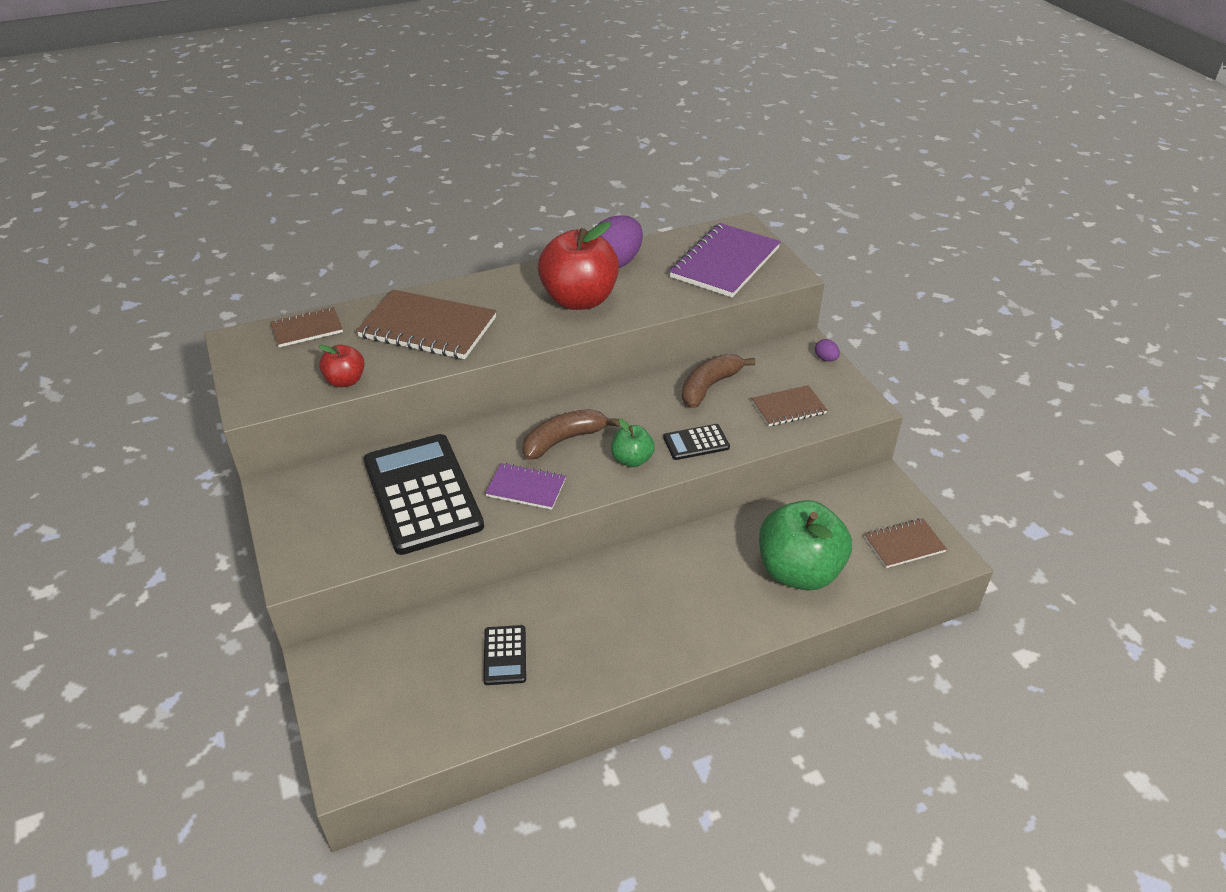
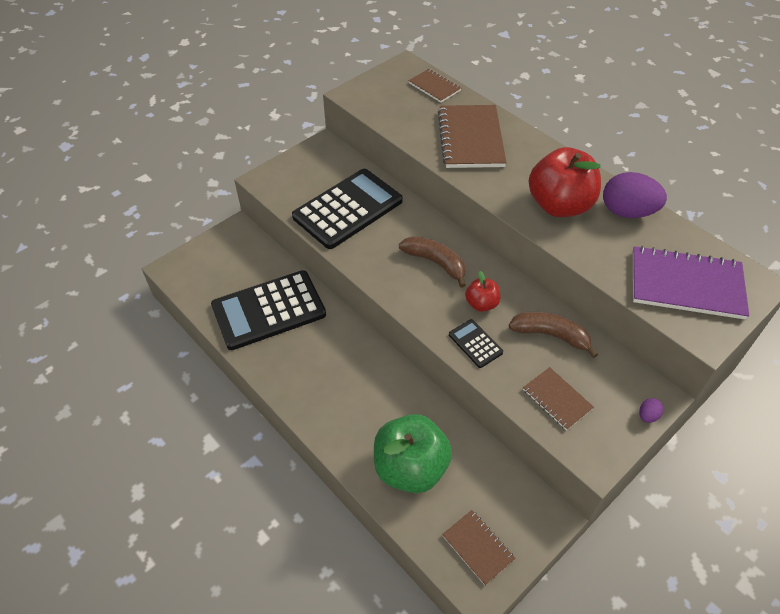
camera: 70 degrees right, 10 degrees up
red apple [319,345,365,387] -> red apple moved to [465,271,501,312]
black calculator [483,625,526,685] -> black calculator [211,270,326,350], size x2.27
purple notebook [485,463,566,510] -> none
green apple [611,419,655,467] -> none

